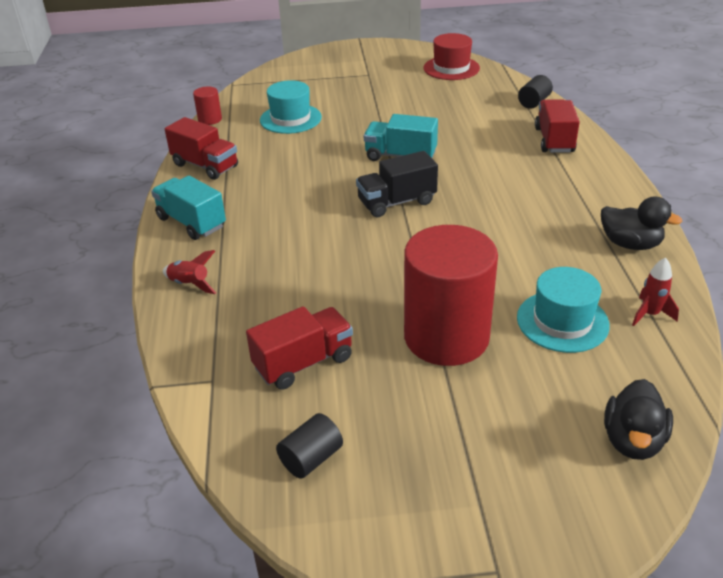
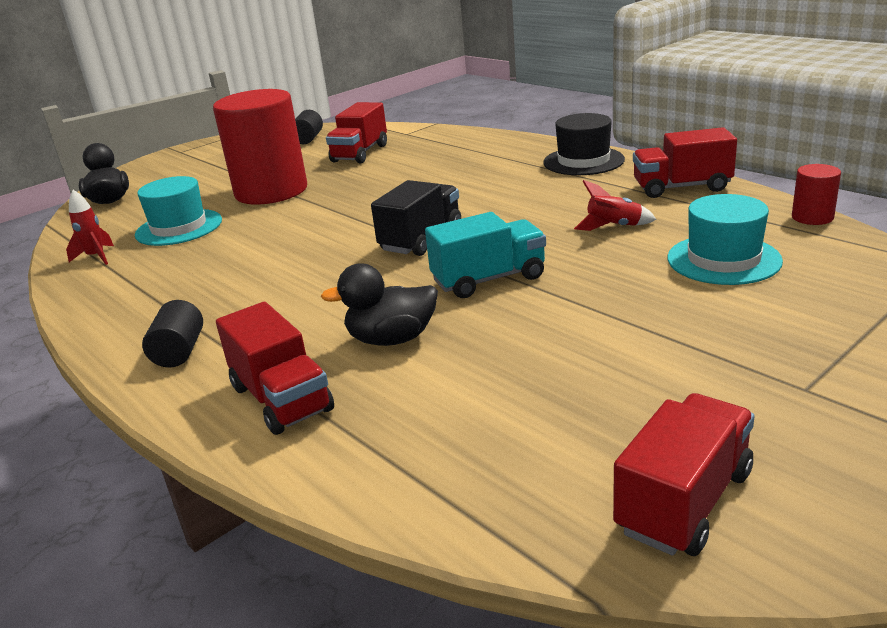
camera: 145 degrees right, 10 degrees down
turquoise truck [151,176,226,240] -> black hat [543,113,625,175]
red rocket [163,250,216,294] -> red rocket moved to [574,180,657,231]
red hat [424,33,480,80] -> red truck [613,393,755,556]
black cylinder [518,75,553,109] -> black cylinder moved to [142,300,203,368]
black duck [601,197,683,250] -> black duck moved to [321,263,438,346]

